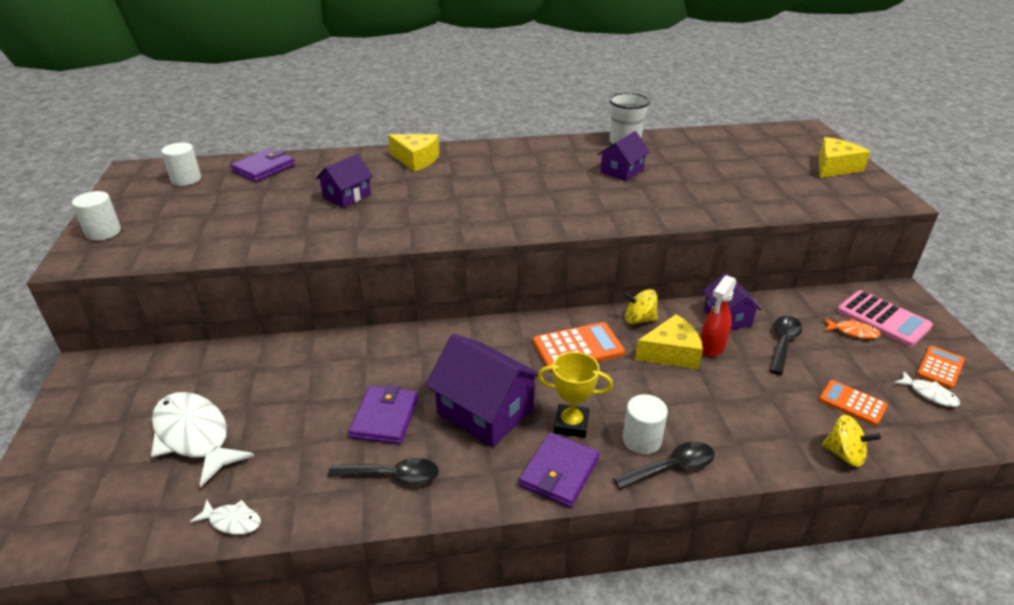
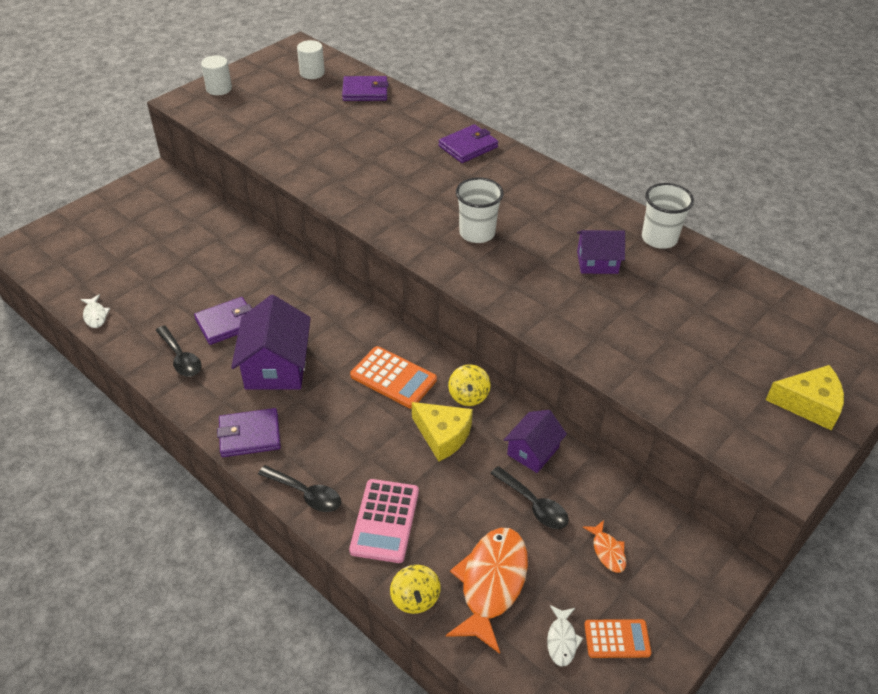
camera: 50 degrees right, 10 degrees up
white fish [151,392,254,488] -> none
purple house [315,154,373,208] -> none
yellow cheese [388,134,439,172] -> purple wallet [438,124,498,163]
yellow trophy [538,352,613,438] -> none
yellow spinning top [623,289,658,324] -> yellow spinning top turned 150 degrees counterclockwise [448,364,491,406]
white cylinder [623,394,668,454] -> none
red spray bottle [700,275,737,357] -> none
black spoon [769,316,802,375] -> black spoon turned 60 degrees clockwise [490,466,569,529]
orange calculator [819,380,888,426] -> orange fish [446,528,528,654]
pink calculator [837,290,933,347] -> pink calculator moved to [349,479,419,563]
none -> white cup [456,177,503,243]

